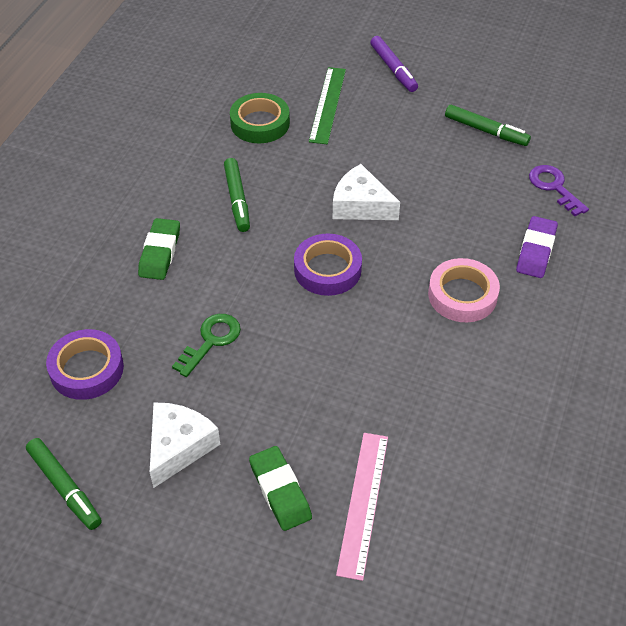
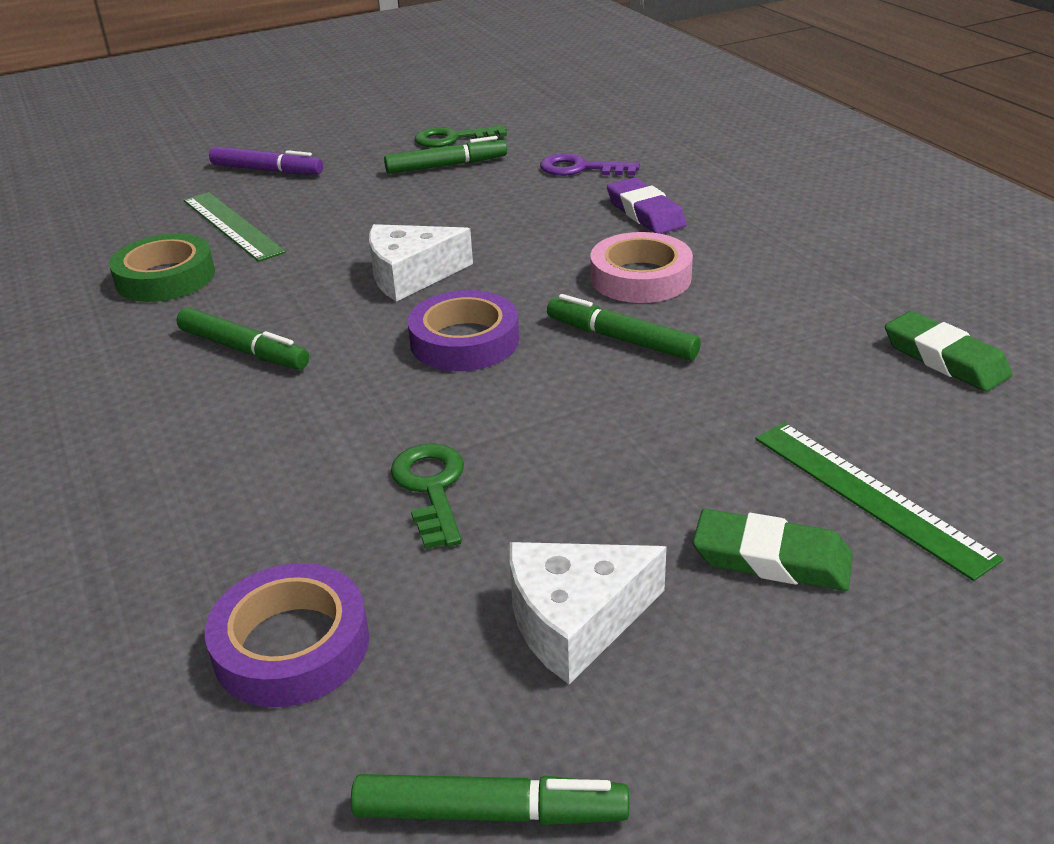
camera: 45 degrees left, 15 degrees down
green eraser [138,218,180,280] -> green eraser moved to [885,311,1012,392]
white cheese [150,402,220,488] -> white cheese turned 90 degrees counterclockwise [510,542,666,685]
pink ruler [336,433,388,581] -> green ruler [755,423,1003,581]
none -> green key [415,125,507,147]
none -> green marker [547,294,701,361]

